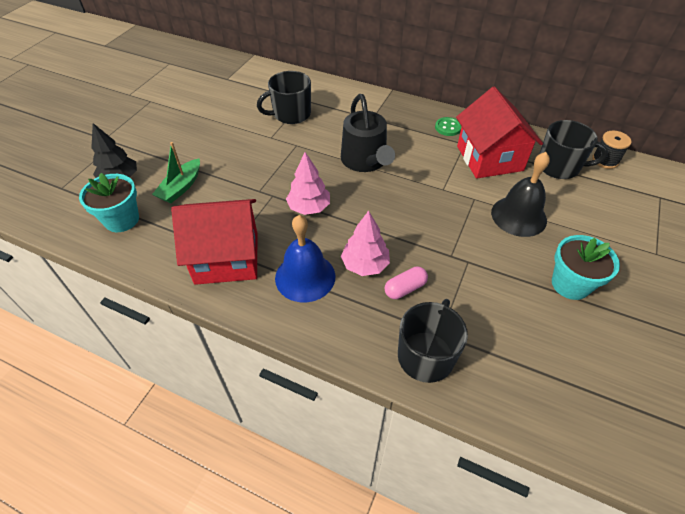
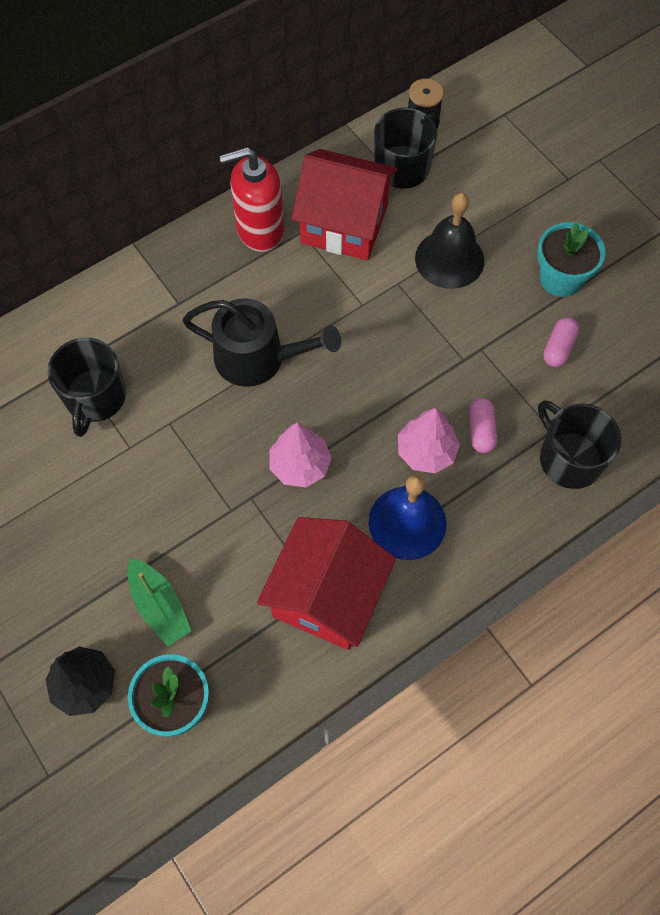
camera: 60 degrees left, 15 degrees up
green button [435,117,462,136] -> red soap dispenser [219,147,284,252]
none -> pink capsule [543,317,579,367]

